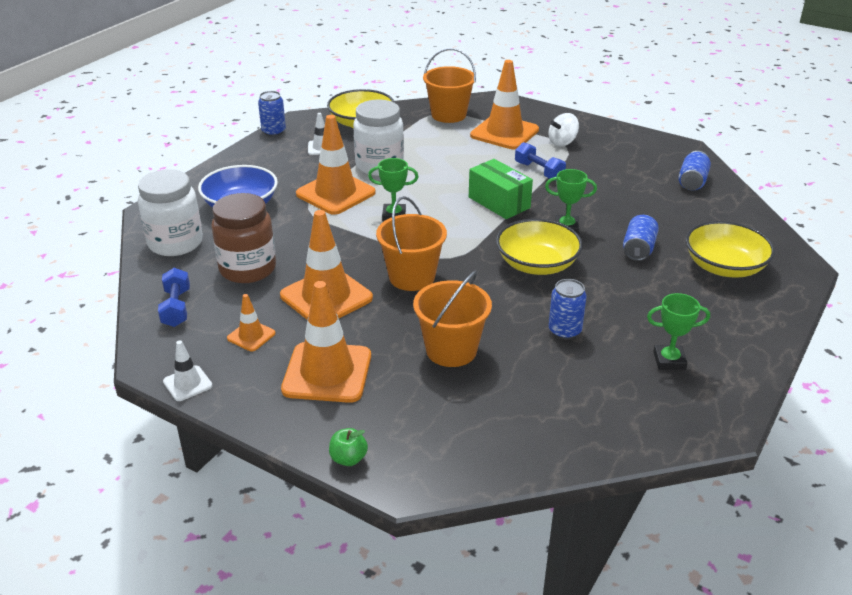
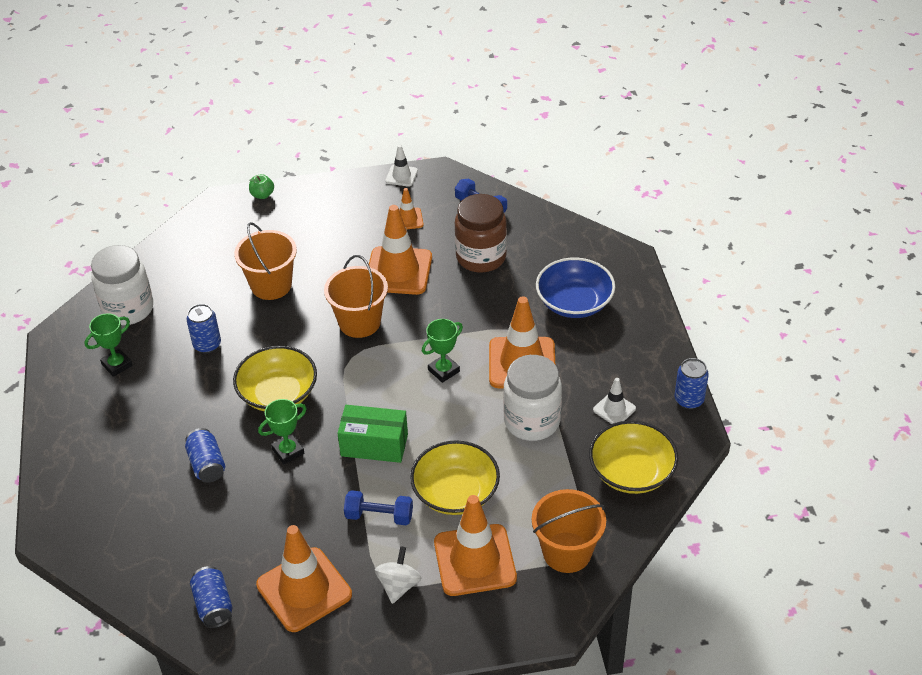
camera: 140 degrees right, 10 degrees up
white jar [138,169,203,256] -> white jar moved to [91,245,153,325]
orange traffic cone [281,281,371,403] -> orange traffic cone moved to [256,525,352,632]
yellow bowl [685,221,775,278] -> yellow bowl moved to [410,440,500,515]

